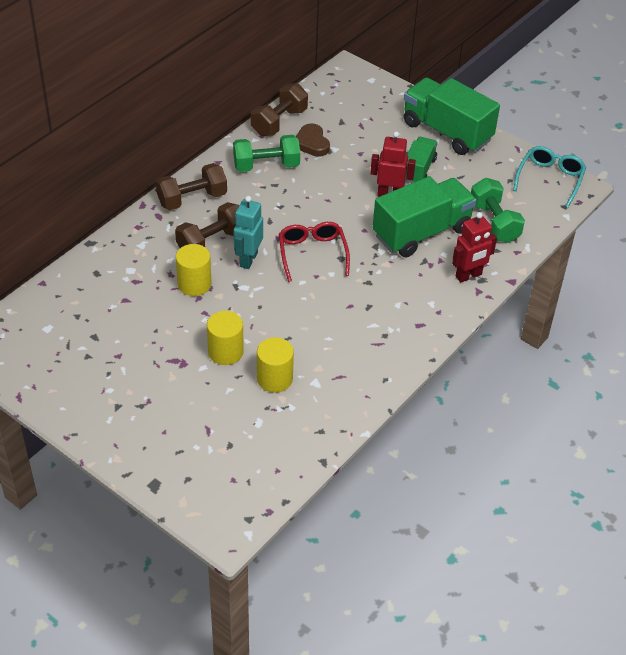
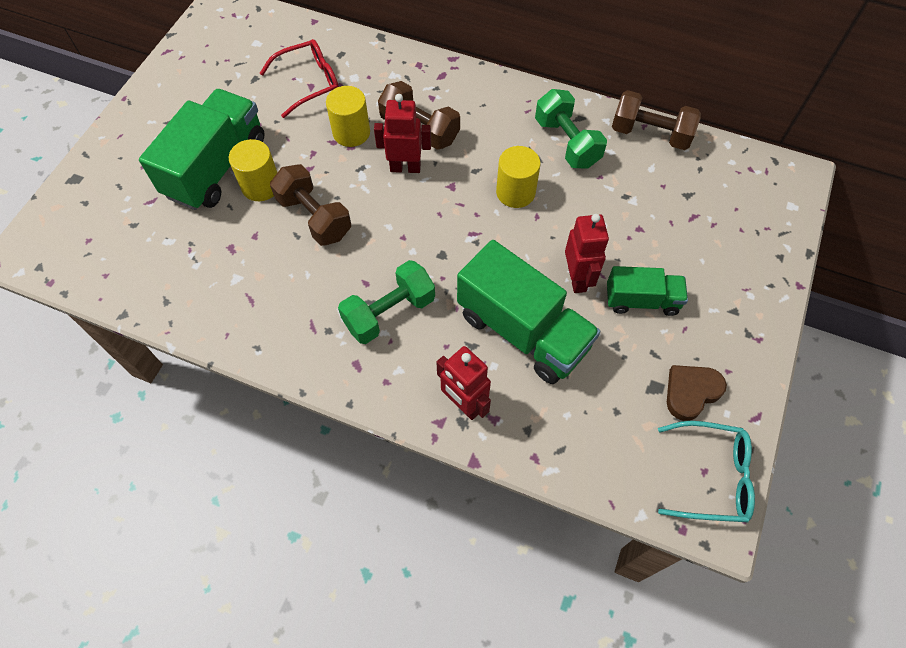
camera: 75 degrees right, 15 degrees up
brown dumbbell [156,163,227,210] -> brown dumbbell moved to [270,164,351,246]
turquoise robot [234,196,263,269] -> red robot [374,94,431,173]
yellow cylinder [257,337,294,393] -> yellow cylinder moved to [496,146,540,208]
red glasses [279,222,350,282] -> red glasses moved to [260,39,339,118]
brown heart [296,123,330,157] -> brown heart moved to [667,365,727,421]
green truck [404,77,500,155] -> green truck moved to [139,89,264,210]
green dumbbell [471,178,525,243] -> green dumbbell moved to [338,260,435,344]

